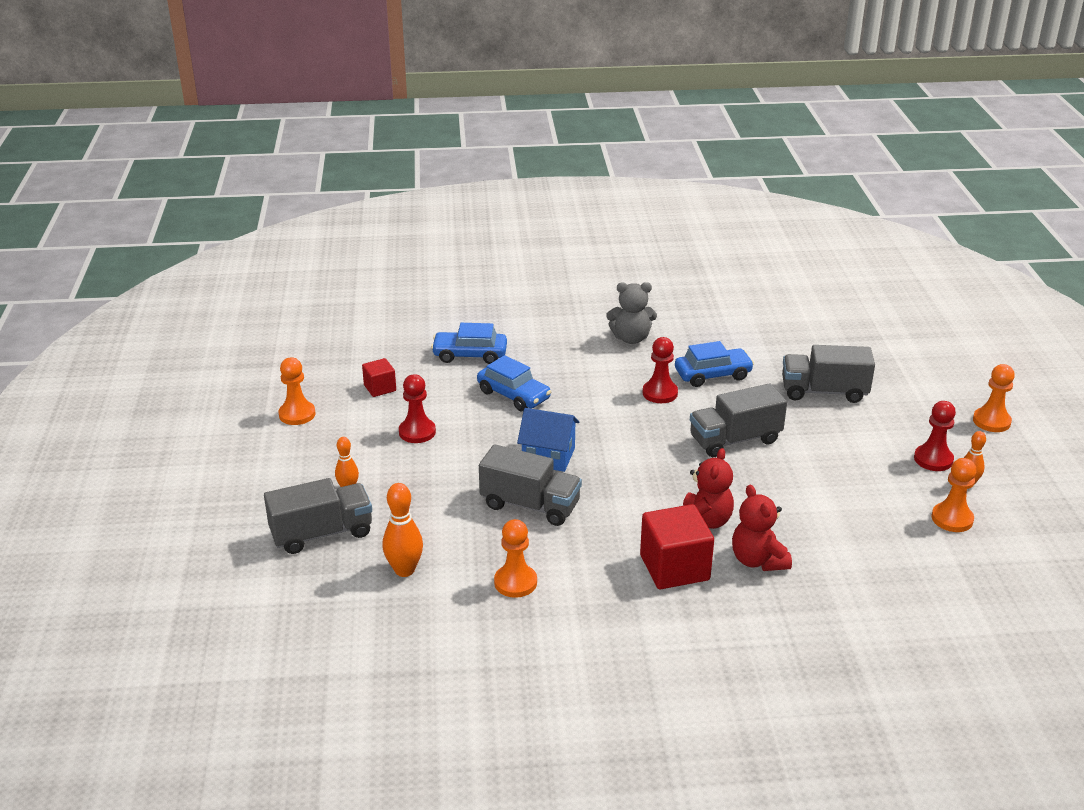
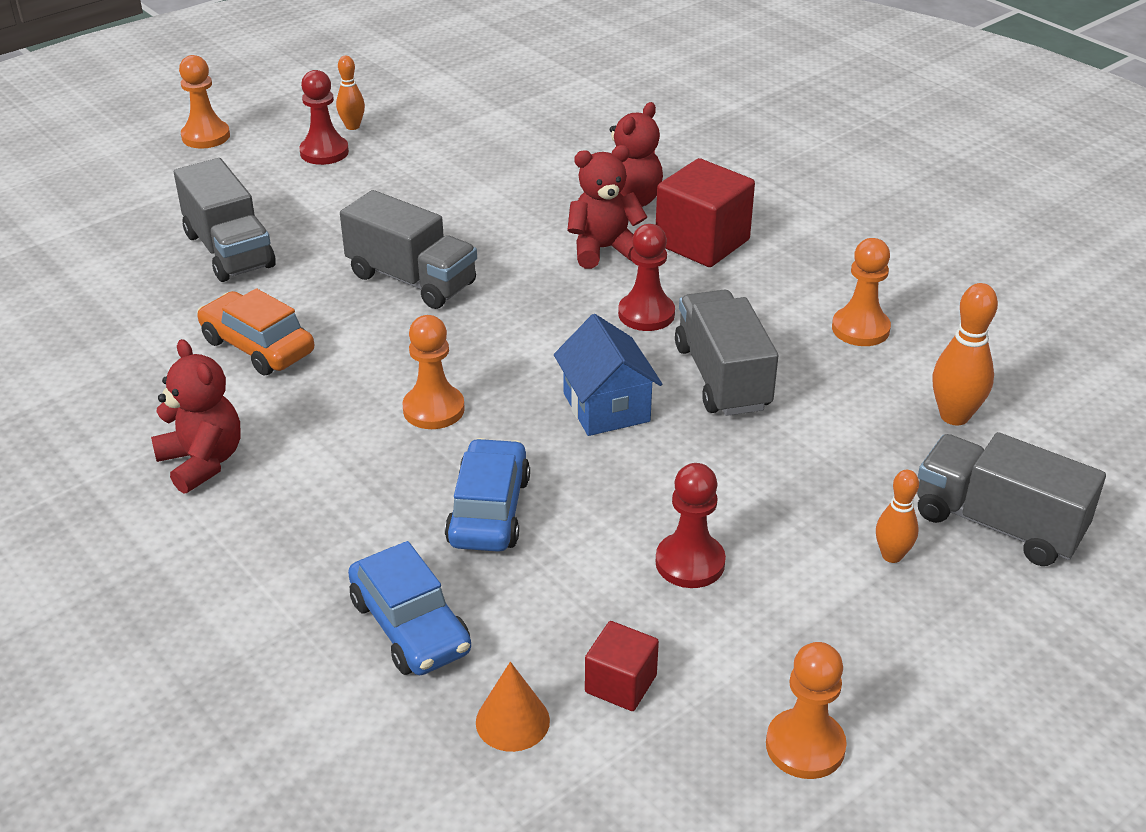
camera: 125 degrees left, 5 degrees up
grey teddy bear [606,282,657,344] -> red teddy bear [151,339,241,494]
red pawn [642,337,678,403] -> red pawn moved to [618,224,675,331]
blue car [675,341,754,387] -> orange car [197,288,314,376]
orange pawn [932,458,976,532] -> orange pawn moved to [402,315,465,429]
none -> orange cone [476,662,550,752]

